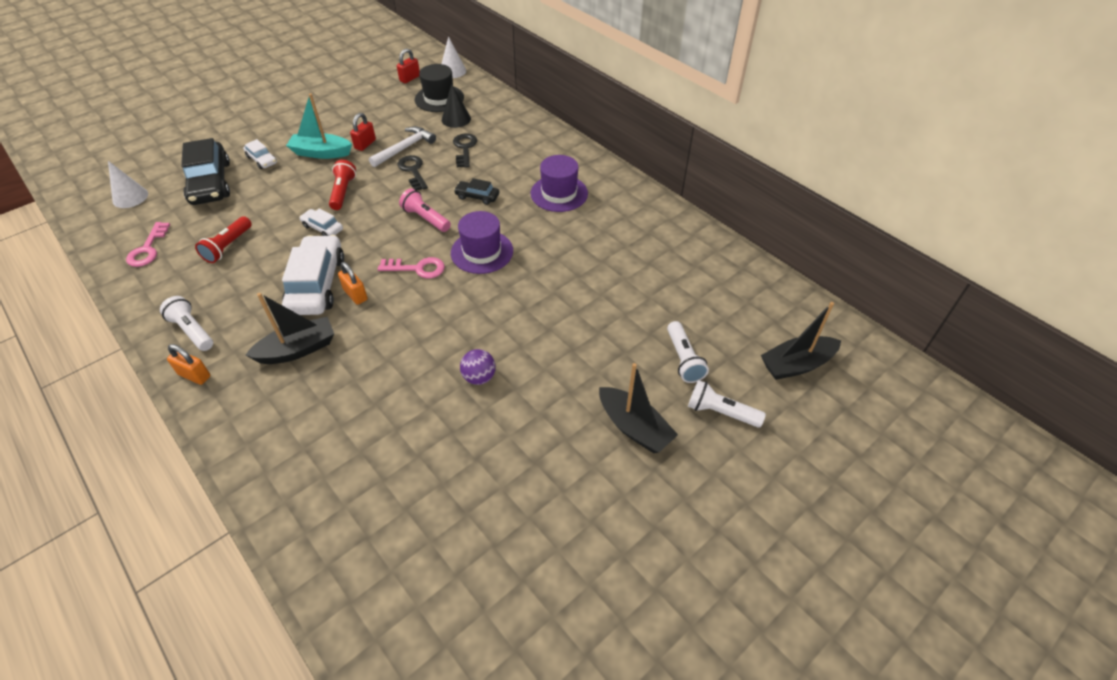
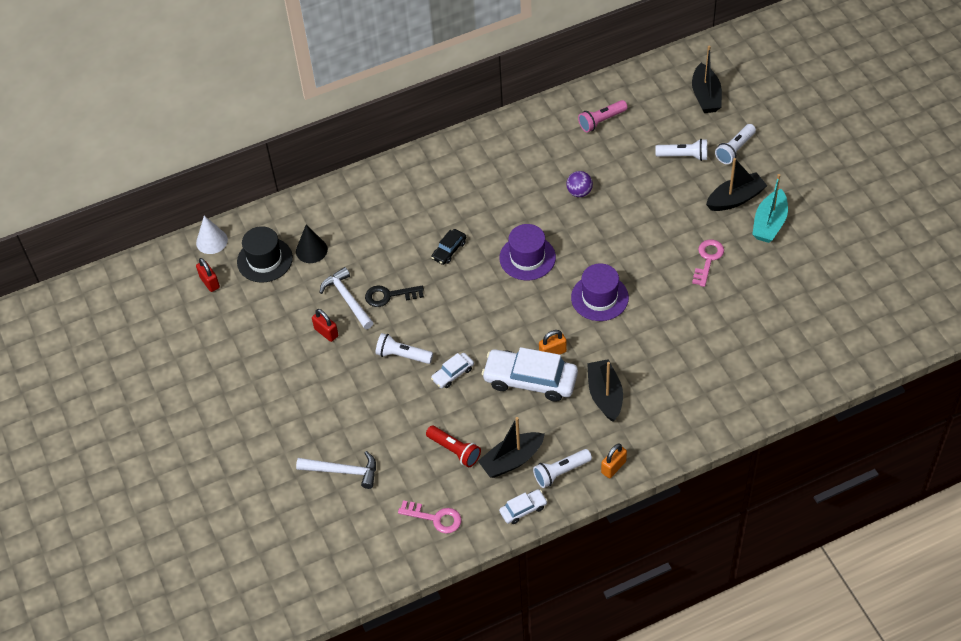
camera: 70 degrees left, 5 degrees up
white cone [108,161,148,208] -> none
black car [181,138,230,205] -> white hammer [296,451,376,489]
white car [243,139,277,169] -> white car moved to [499,489,548,524]
turquoise boat [286,93,352,159] -> turquoise boat moved to [752,174,788,243]
red flashlight [329,160,356,210] -> white flashlight [376,333,433,364]
pink key [378,257,445,278] -> pink key moved to [692,239,724,287]
pink flashlight [399,189,451,232] -> pink flashlight moved to [578,100,628,132]
black key [453,133,477,168] -> none
purple ball [460,349,496,385] -> purple ball moved to [566,171,593,197]
purple hat [531,155,588,212] -> purple hat moved to [571,264,629,321]
none -> black boat [478,417,545,478]

